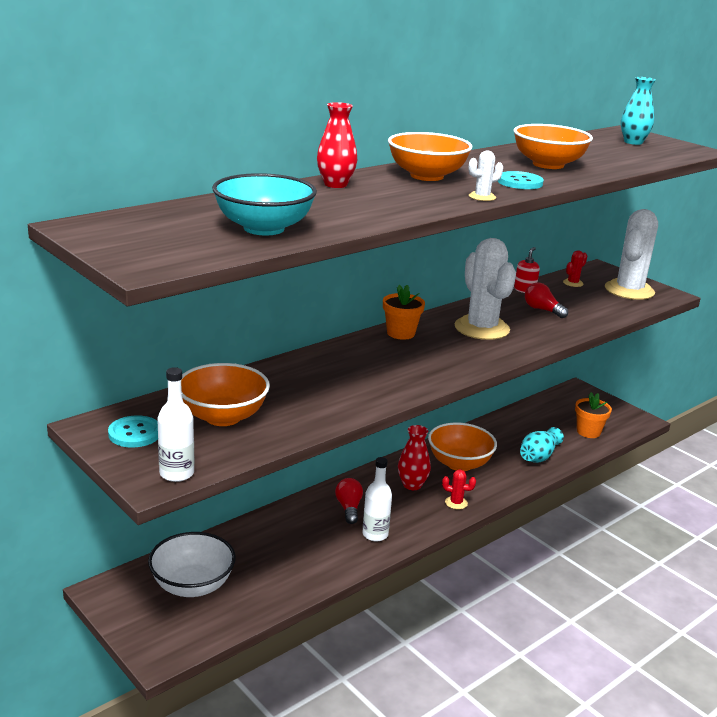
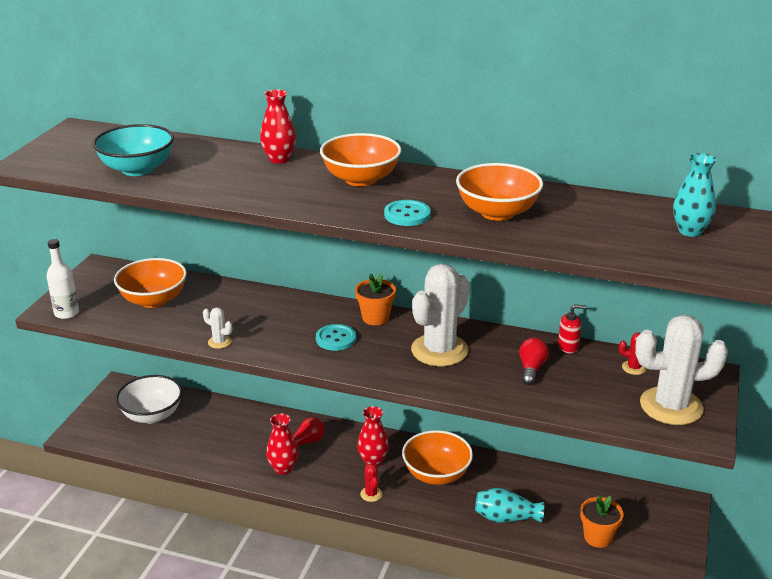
camera: 60 degrees right, 5 degrees up
turquoise button [108,415,158,448] -> turquoise button moved to [316,324,356,351]
white bottle [363,457,392,542] -> red vase [266,414,299,475]
white cactus [469,150,503,201] -> white cactus moved to [203,308,232,349]

